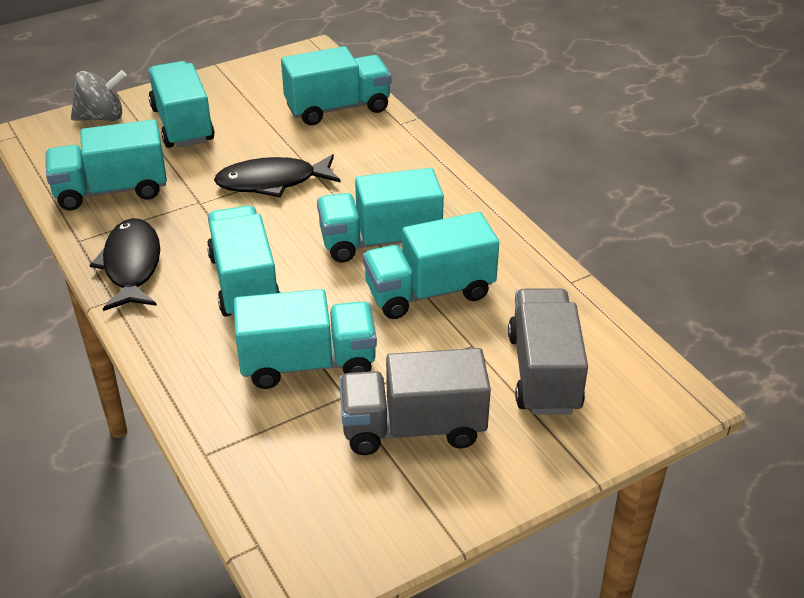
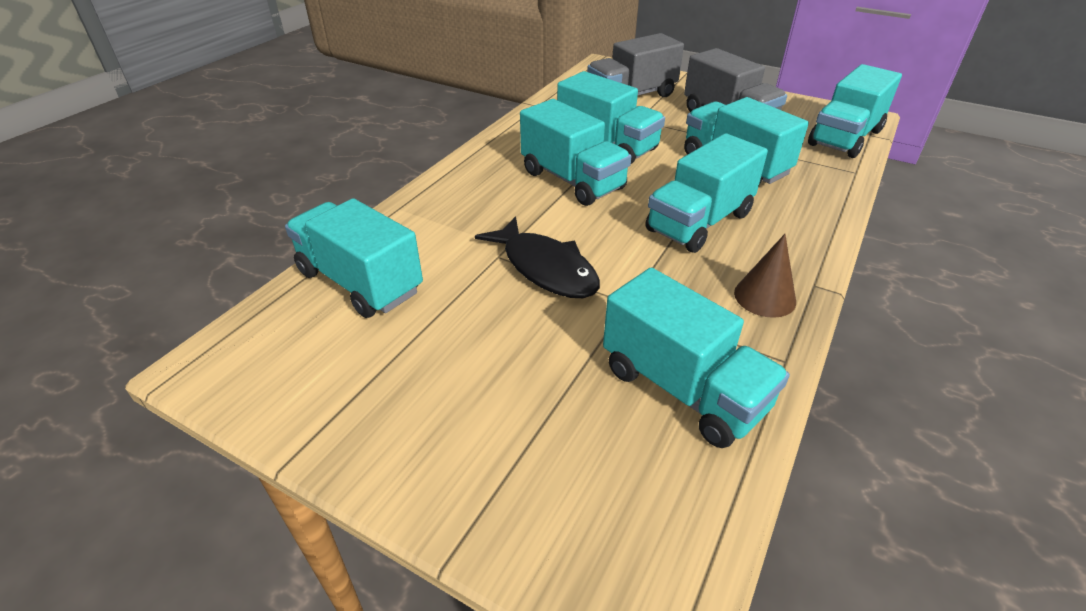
camera: 120 degrees left, 0 degrees up
grey spinning top [71,70,127,121] -> none
black fish [90,218,160,311] -> brown cone [734,234,796,318]
turquoise truck [148,61,215,148] -> turquoise truck moved to [808,64,902,158]

